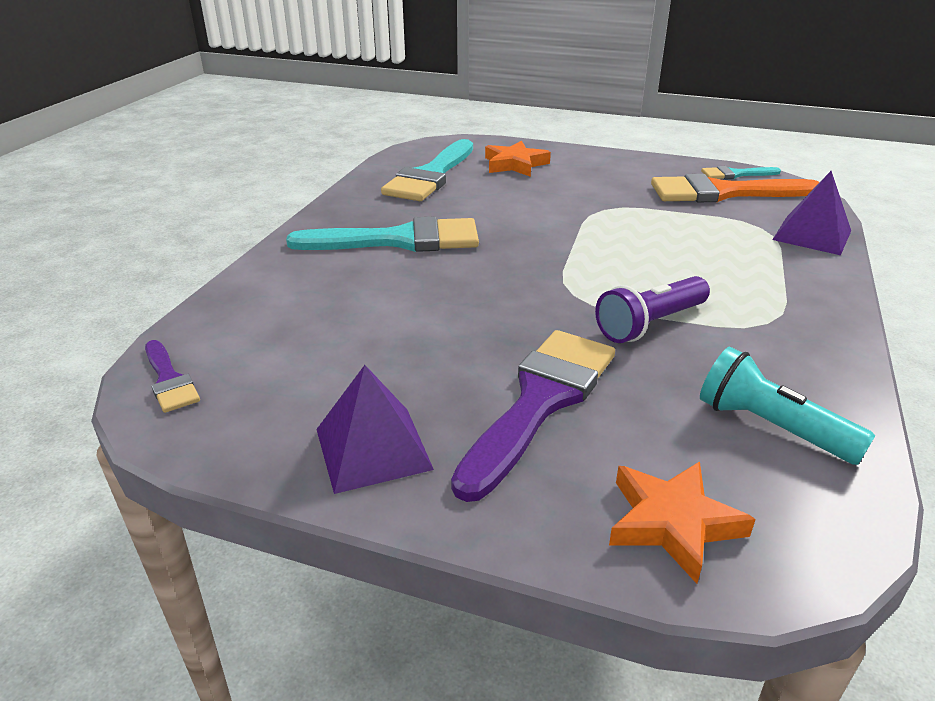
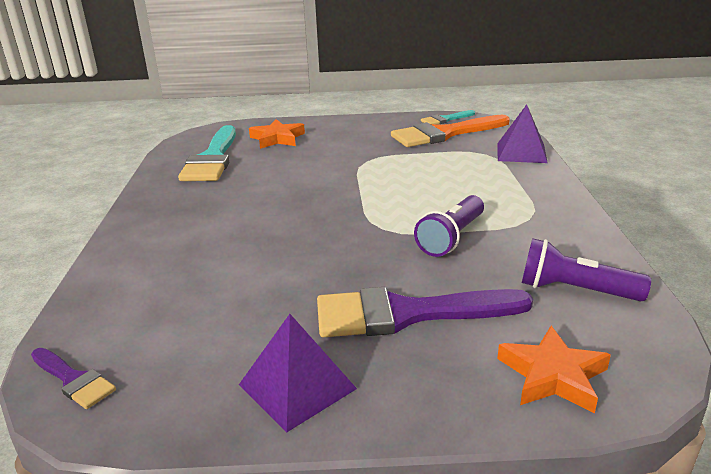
camera: 20 degrees left, 5 degrees down
turquoise brush [286,217,479,252] -> none
purple brush [451,330,615,502] -> purple brush turned 105 degrees counterclockwise [317,287,533,337]
turquoise flashlight [700,347,875,465] -> purple flashlight [522,238,651,301]

